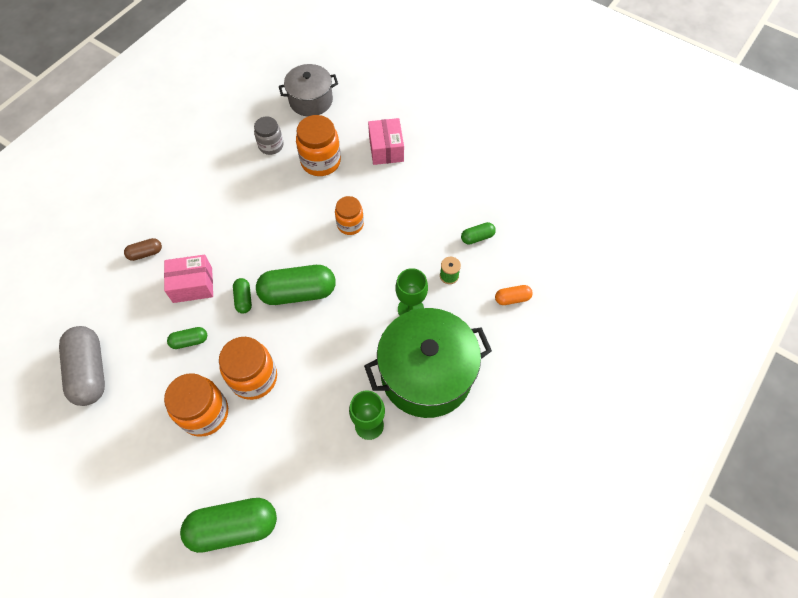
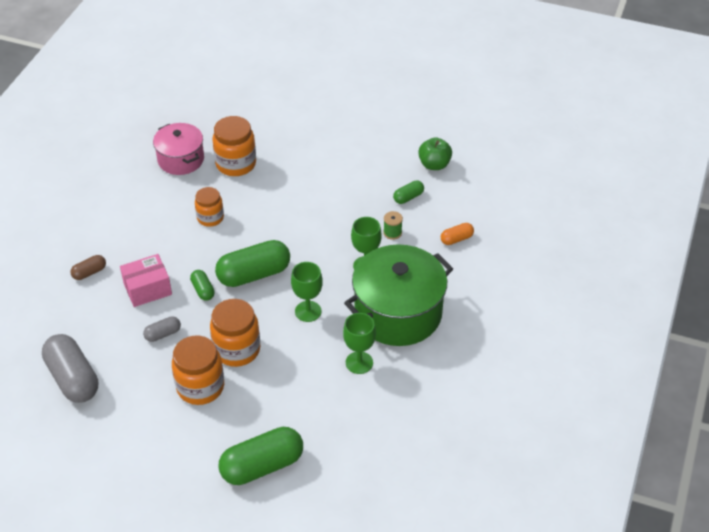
camera: 15 degrees left, 15 degrees down
green capsule [167,327,207,349] -> grey capsule [143,316,181,342]
grey jar [254,117,283,155] -> pink pot [153,123,204,175]
grey pot [279,64,338,117] -> none
orange jar [335,196,364,235] -> orange jar moved to [195,187,224,227]
pink box [368,118,404,165] -> none
none -> green goblet [291,262,323,322]
none -> green apple [418,137,452,170]

